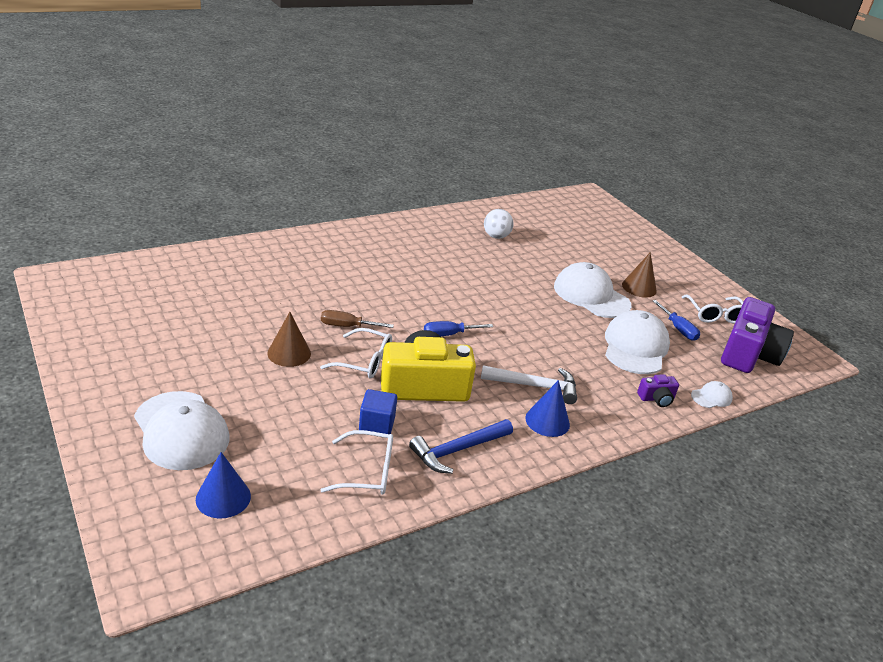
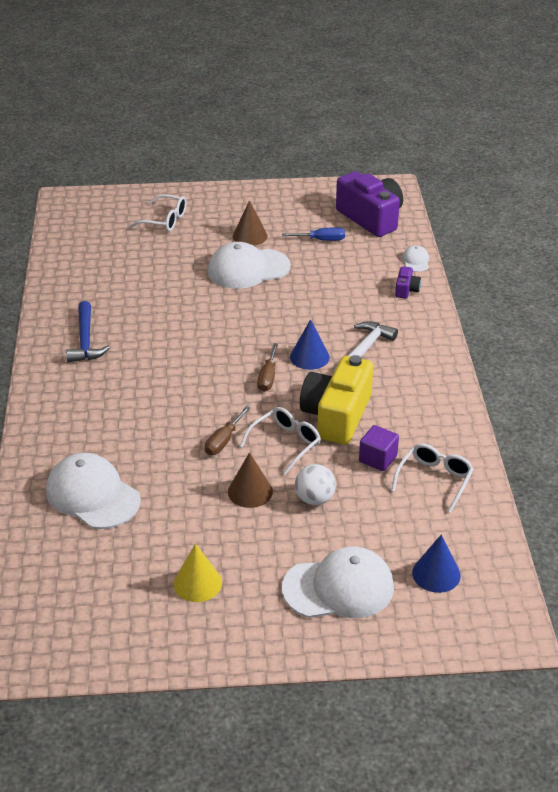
camera: 60 degrees left, 5 degrees up
blue cube [359,389,397,434] -> purple cube [359,425,399,471]
blue hammer [409,419,513,474] -> blue hammer moved to [66,301,110,363]
blue screwdriver [424,321,493,336] -> brown screwdriver [257,343,278,392]
white ball [484,209,514,239] -> white ball moved to [295,464,336,505]
blue cone [525,380,570,437] -> blue cone moved to [290,319,330,370]
white cap [605,310,670,374] -> white cap moved to [46,453,141,529]
white glasses [681,295,743,324] -> white glasses moved to [129,194,187,231]
none -> yellow cone [174,544,222,602]

